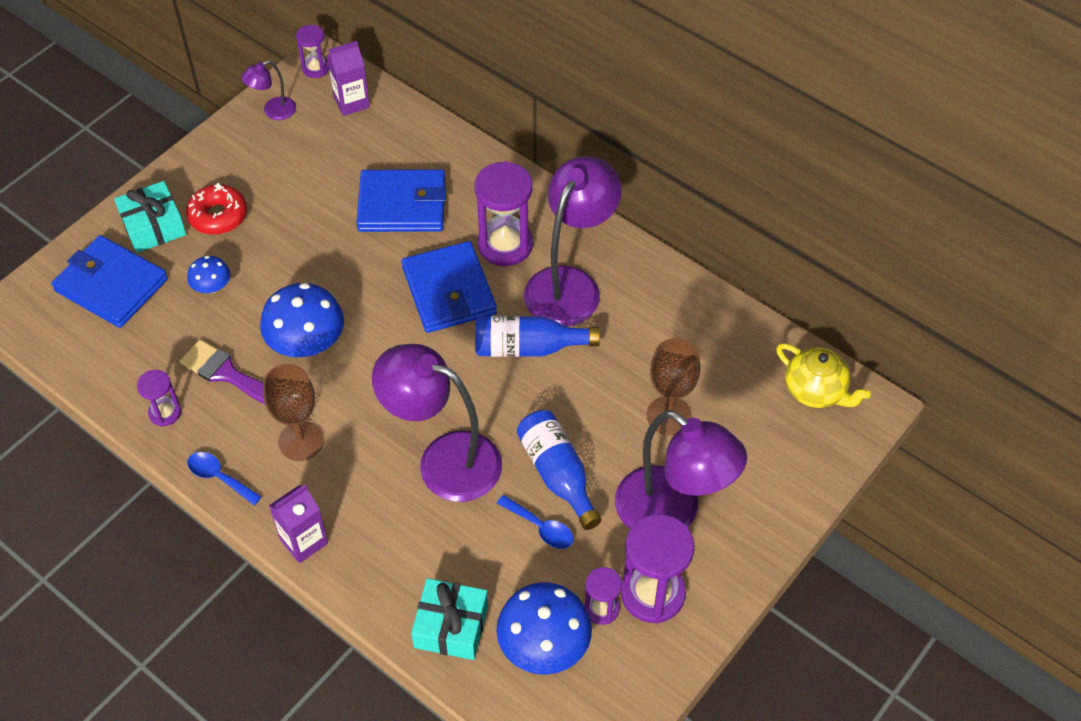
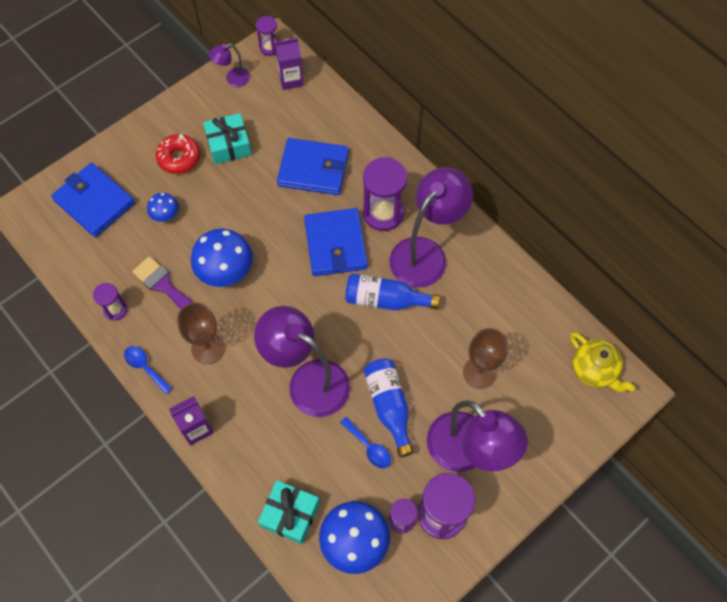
camera: 10 degrees right, 10 degrees up
turquoise gift [114,181,186,253] -> turquoise gift moved to [203,113,252,164]

